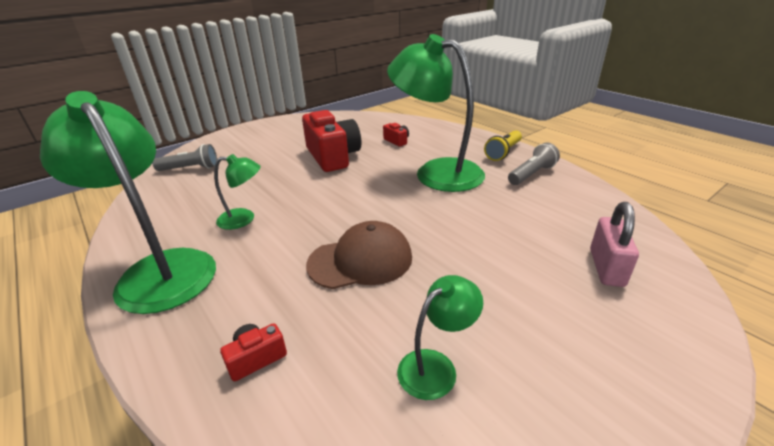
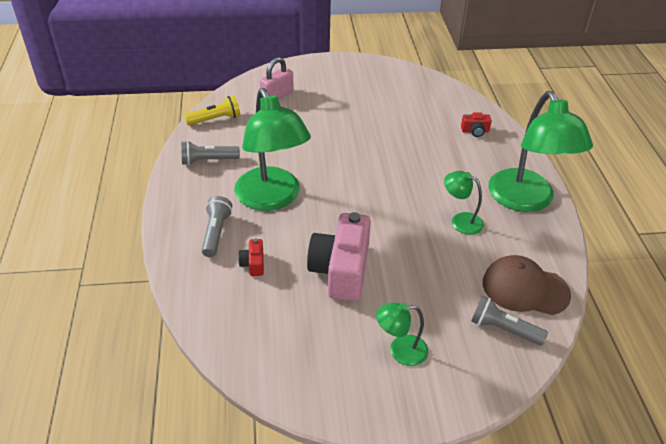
camera: 150 degrees left, 10 degrees up
red camera [302,110,361,172] -> pink camera [307,212,371,301]
brown cap [306,221,412,289] -> brown cap moved to [483,255,571,315]
green lamp [397,275,483,400] -> green lamp moved to [376,302,429,366]
yellow flashlight [484,130,522,161] -> yellow flashlight moved to [184,95,240,125]
none -> grey flashlight [202,196,232,257]

